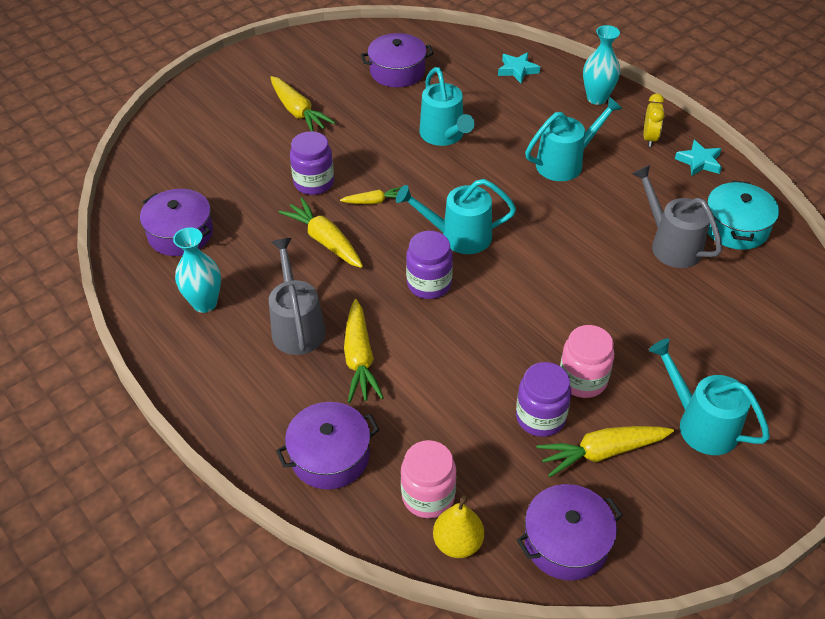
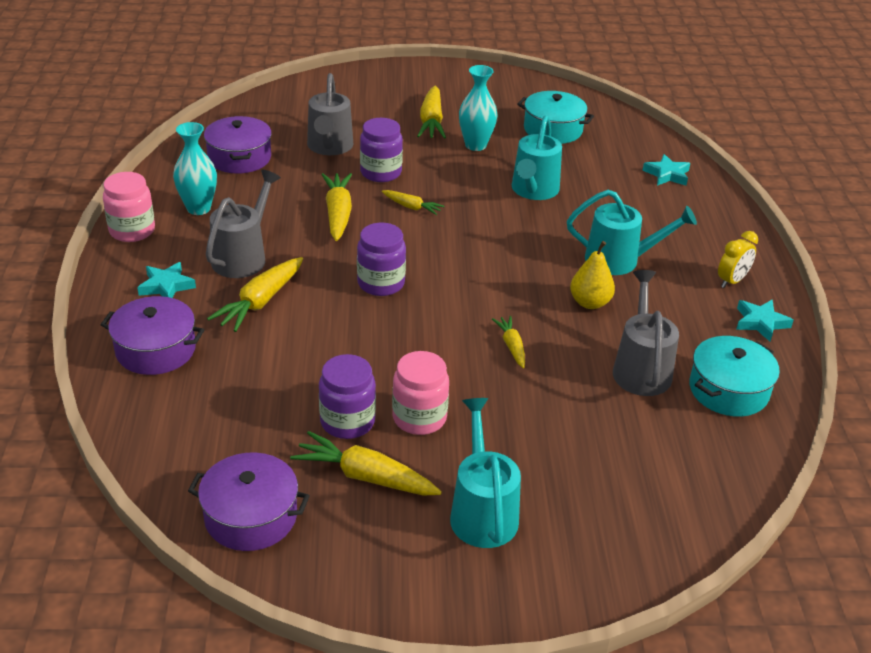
camera: 35 degrees right, 10 degrees down
purple pot [361,33,434,87] -> turquoise pot [517,91,594,144]
turquoise watering can [396,179,516,254] -> none
pink jar [401,440,456,518] -> pink jar moved to [103,172,155,242]
yellow pear [433,496,484,558] -> yellow pear moved to [570,241,615,309]
turquoise vase [583,25,620,105] -> turquoise vase moved to [459,65,498,151]
none -> turquoise star [137,262,196,298]
none -> grey watering can [307,73,353,155]
none -> yellow carrot [492,316,525,368]

